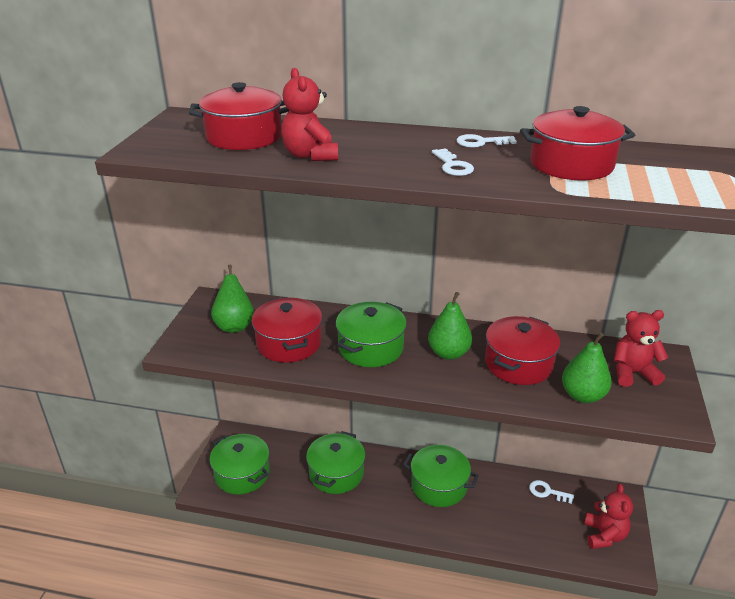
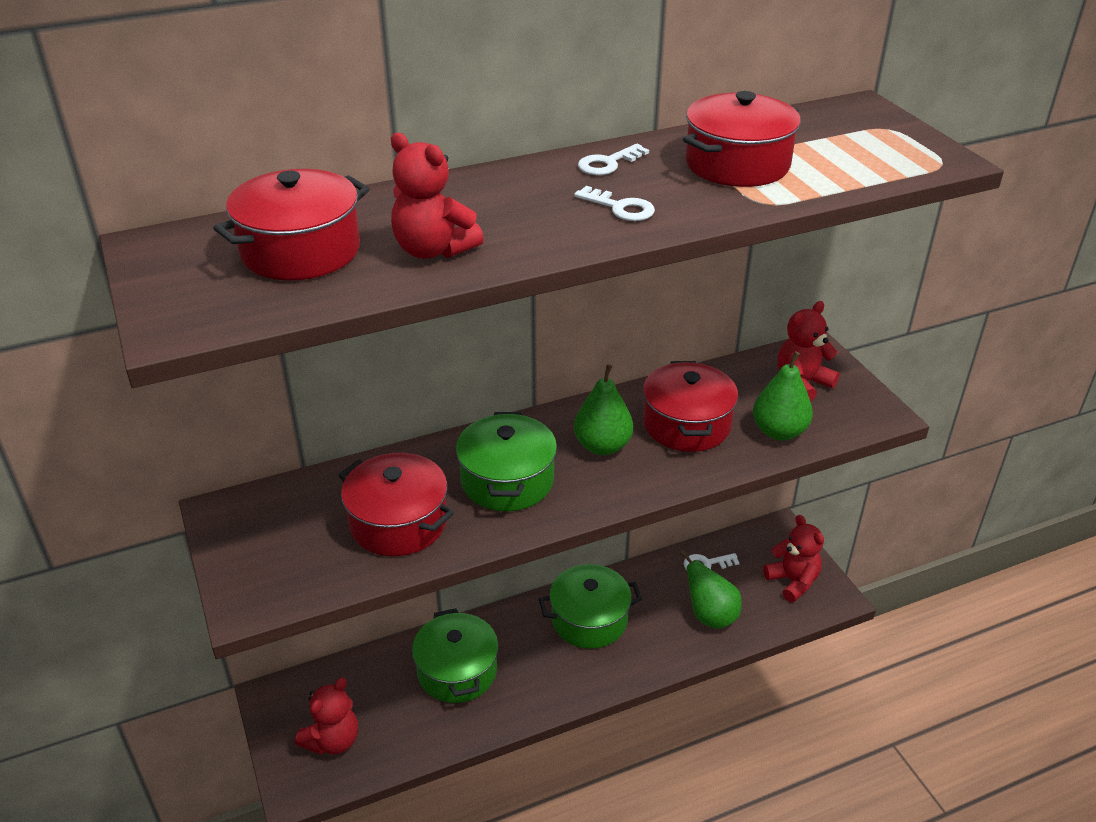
camera: 35 degrees left, 5 degrees up
green pot [210,434,270,495] -> red teddy bear [295,678,358,754]
green pear [211,265,254,333] -> green pear moved to [680,551,742,629]

